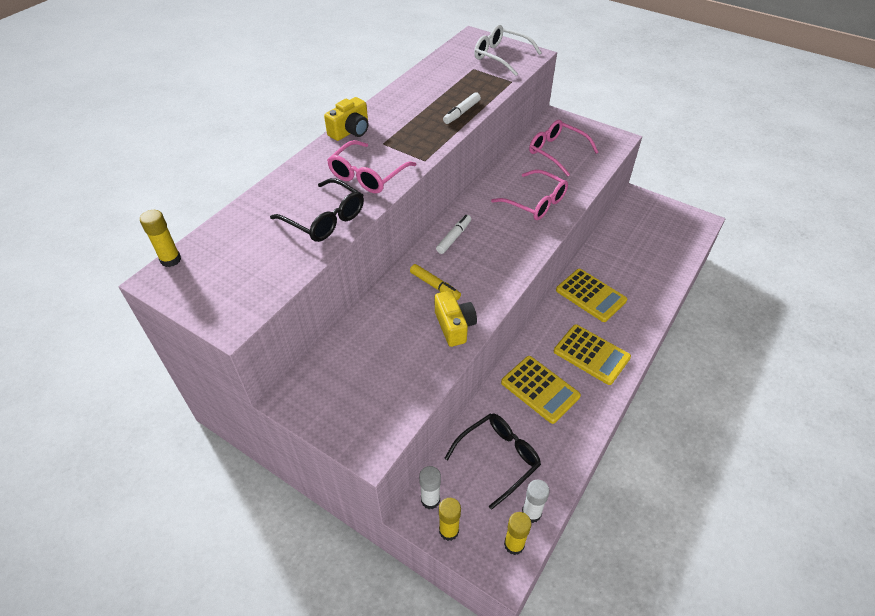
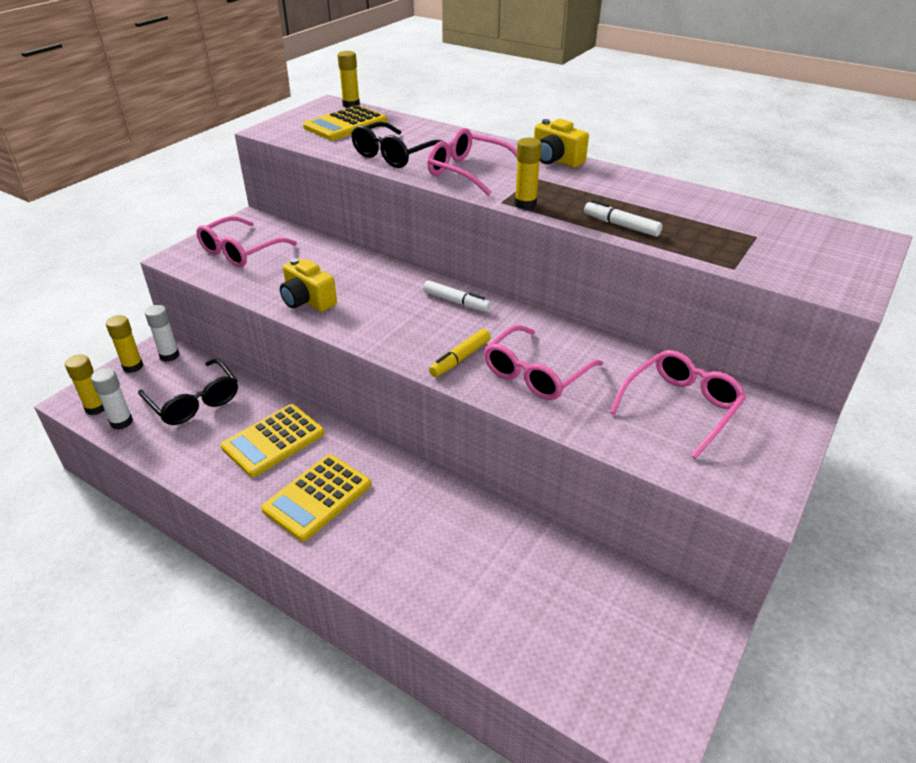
camera: 90 degrees right, 10 degrees down
yellow marker [410,264,461,300] -> yellow marker moved to [429,329,491,377]
yellow camera [435,291,477,347] -> yellow camera turned 60 degrees clockwise [280,258,337,312]
white glasses [474,25,542,76] -> none
yellow calculator [556,269,627,322] -> yellow calculator moved to [303,105,387,140]
none -> pink glasses [196,216,297,267]
none -> yellow glue stick [515,138,542,210]

